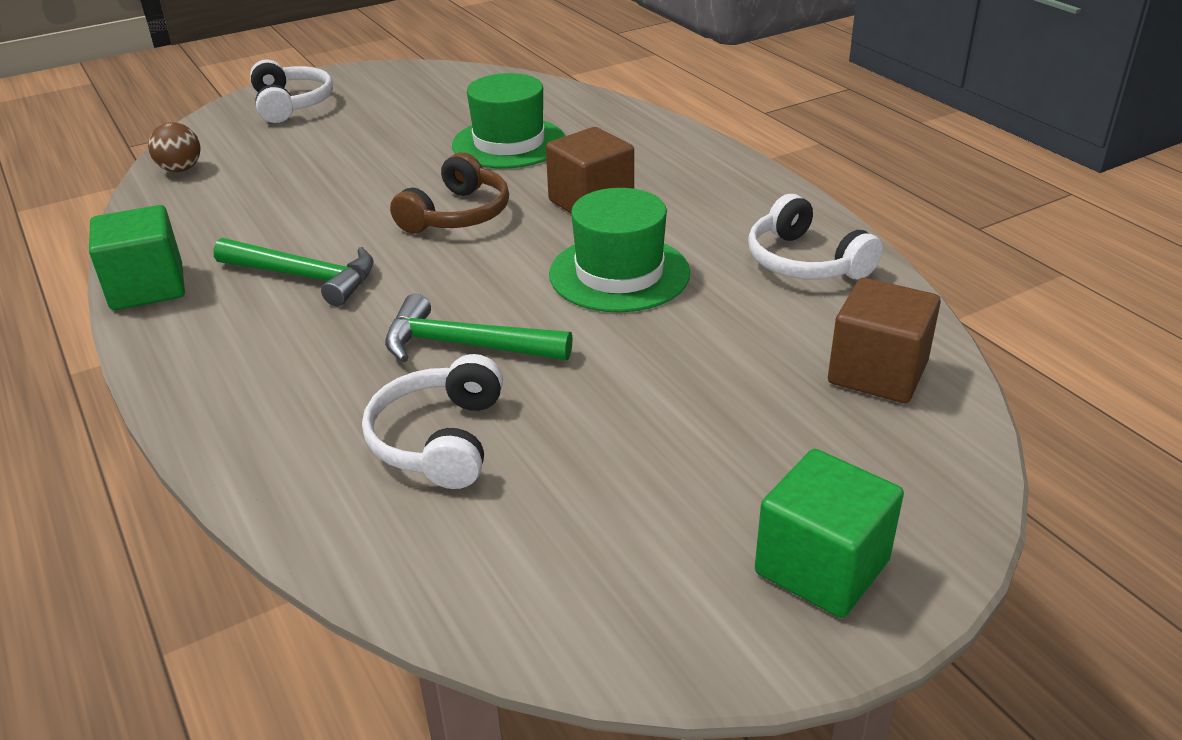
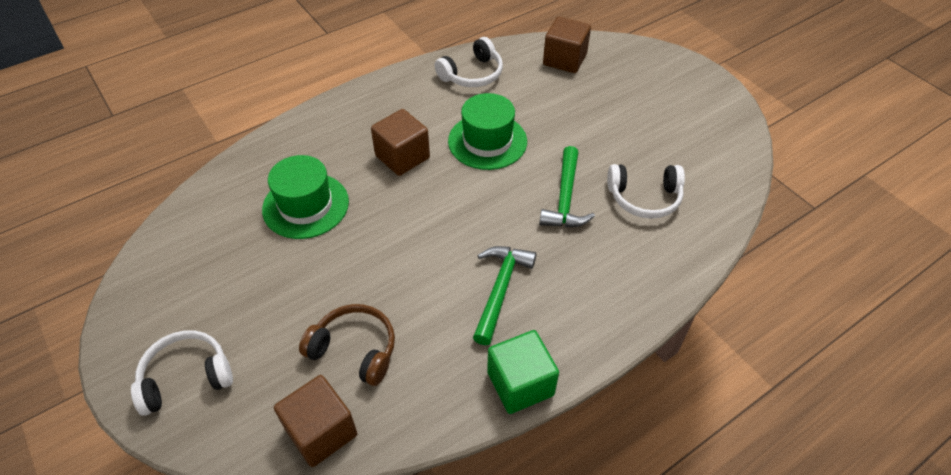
camera: 95 degrees left, 15 degrees up
brown ball [148,122,201,172] -> brown cube [274,375,357,467]
brown headphones [390,152,509,234] -> brown headphones moved to [299,304,395,386]
green cube [755,449,904,618] -> none

